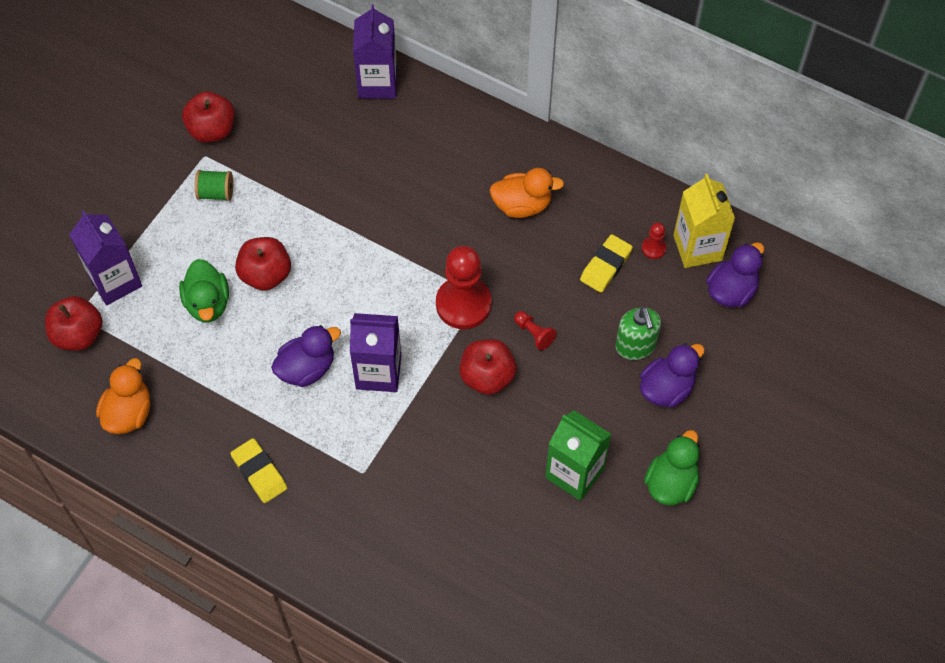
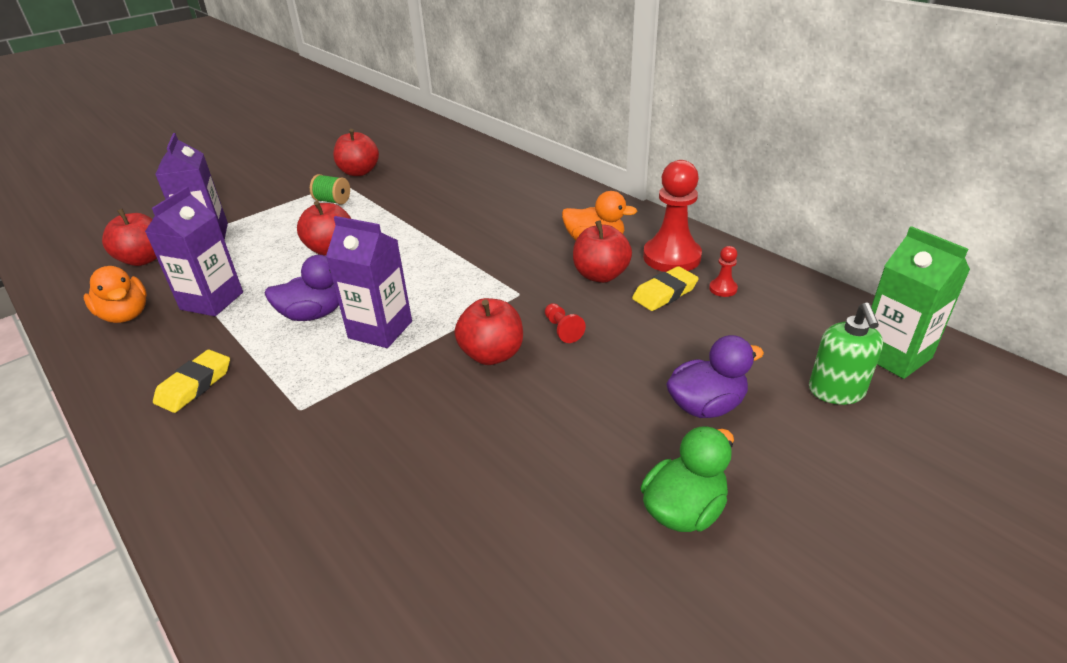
camera: 20 degrees right, 25 degrees down
orange duck [96,358,150,434] -> orange duck turned 105 degrees clockwise [84,266,147,323]
green duck [179,259,229,322] -> none
yellow eraser [230,438,287,503] -> yellow eraser turned 45 degrees clockwise [153,350,230,413]
purple carton [353,4,397,98] -> purple carton moved to [145,187,243,316]
red pawn [436,246,492,329] -> red pawn moved to [643,160,702,272]
green carton [545,410,611,501] -> green carton moved to [871,226,970,379]
green soap dispenser [615,307,661,360] -> green soap dispenser moved to [809,303,883,405]
yellow carton [673,174,735,268] -> none
purple duck [706,242,764,307] -> none
none -> red apple [573,221,632,283]

